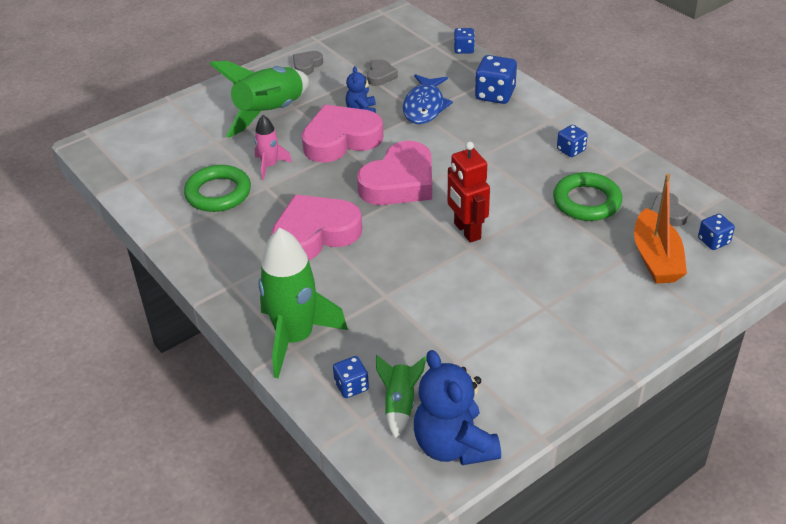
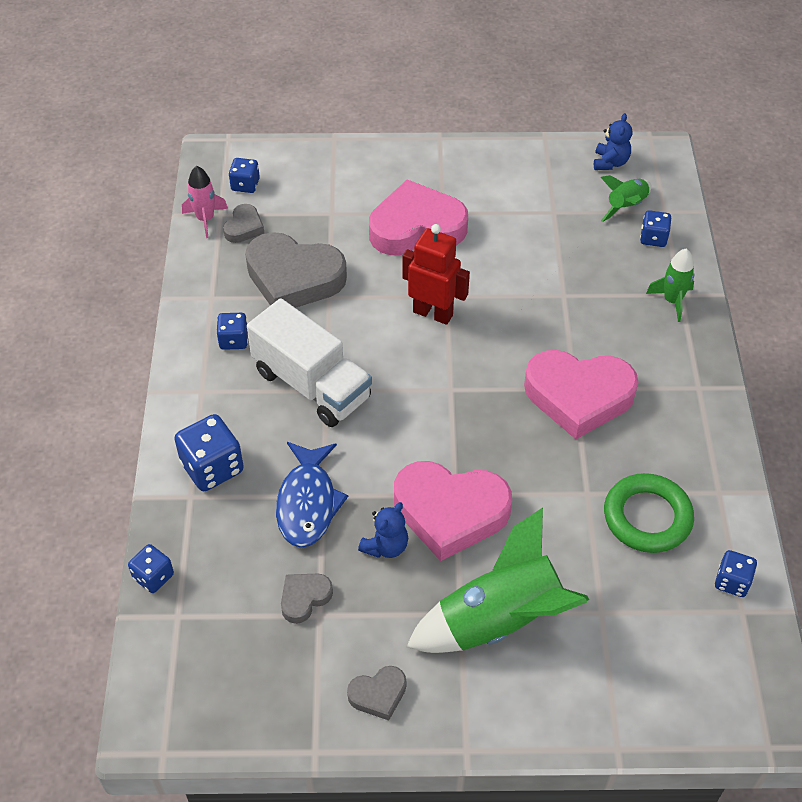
camera: 145 degrees left, 10 degrees up
pink rocket [254,115,292,180] -> pink rocket moved to [182,166,228,238]
green rocket [258,228,348,378] -> green rocket [646,248,694,322], size x0.51
pink heart [357,141,432,205] -> pink heart moved to [369,179,468,255]
blue fish [403,74,453,124] -> blue fish turned 135 degrees clockwise [276,442,348,548]
blue teddy bear [414,350,501,465] -> blue teddy bear [594,113,632,170], size x0.54
red robot [448,141,490,243] -> red robot turned 75 degrees counterclockwise [402,224,470,325]
green ring [553,172,622,221] -> grey heart [245,232,347,308]
orange boat [634,174,687,284] -> none
none -> white truck [247,298,372,427]
none -> blue dice [715,550,757,597]

